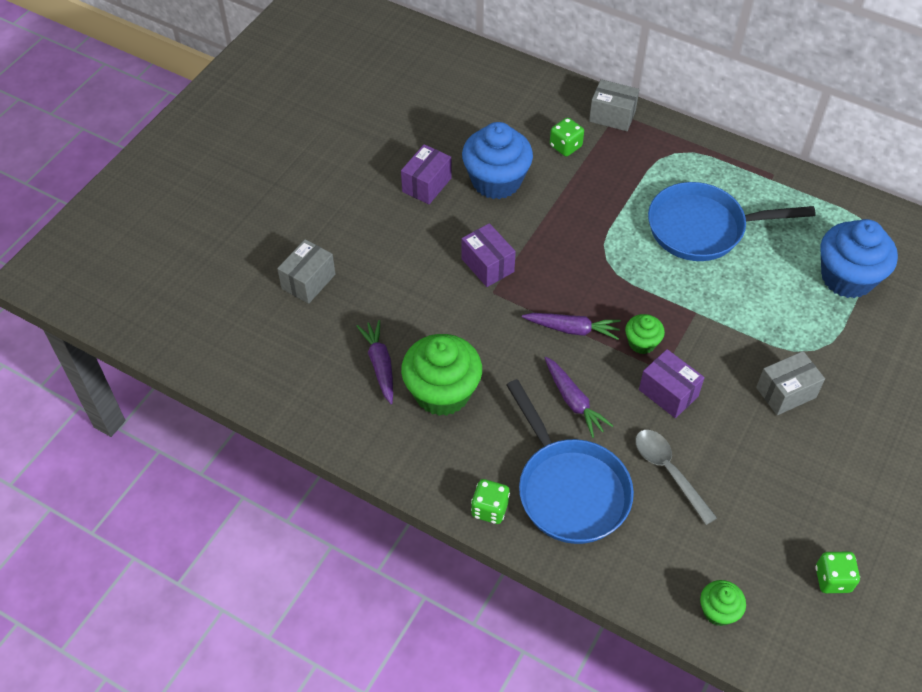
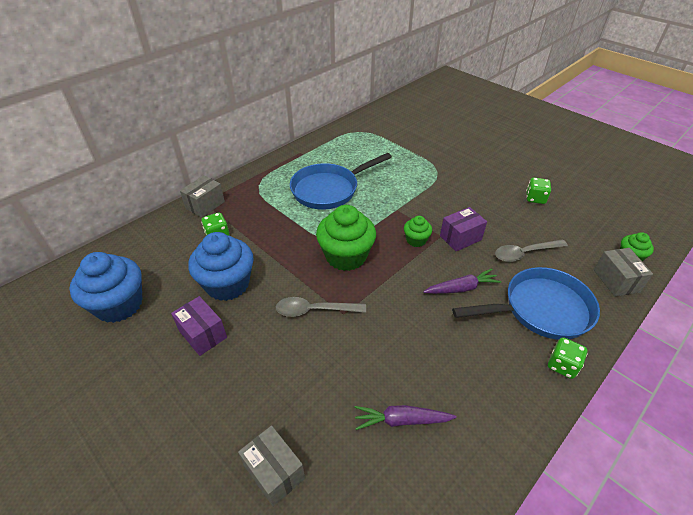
camera: 75 degrees left, 10 degrees down
green cupcake [401,334,482,416] -> green cupcake moved to [316,205,376,271]
purple box [462,223,516,287] -> grey spoon [276,297,366,317]
purple carrot [522,313,621,340] -> none
blue pan [648,182,816,261] -> blue pan turned 45 degrees clockwise [290,153,392,210]
grey box [756,351,825,415] -> grey box moved to [594,248,653,297]
green dice [815,551,860,593] -> green dice moved to [526,177,551,204]
blue cupcake [820,219,898,298] -> blue cupcake moved to [69,252,142,323]

